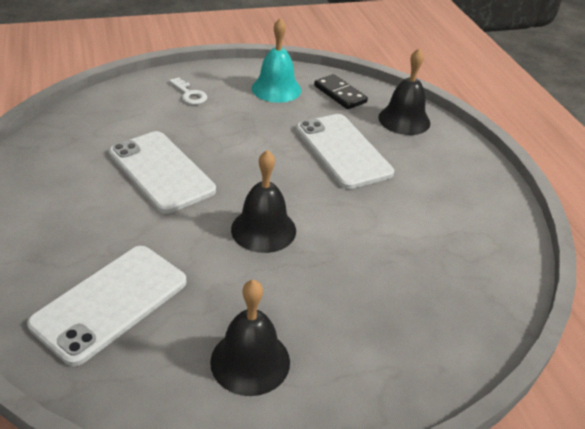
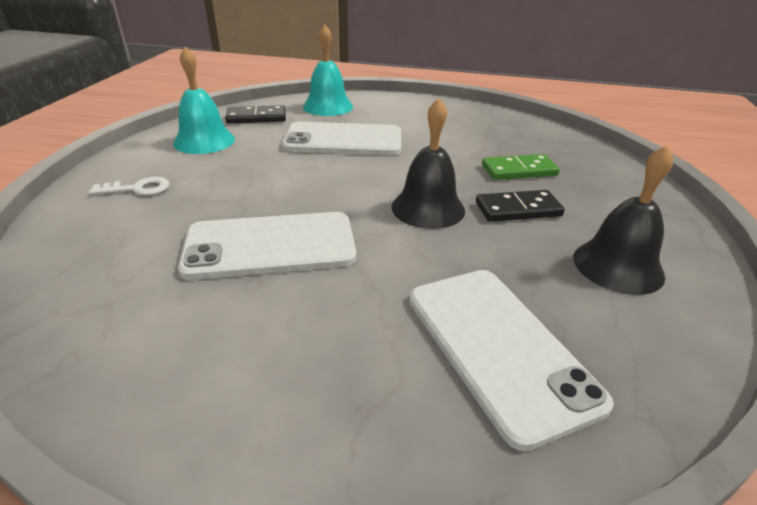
camera: 60 degrees left, 5 degrees down
black bell [378,48,430,135] -> turquoise bell [303,24,353,116]
none -> black domino [476,190,565,222]
none -> green domino [482,154,560,180]

